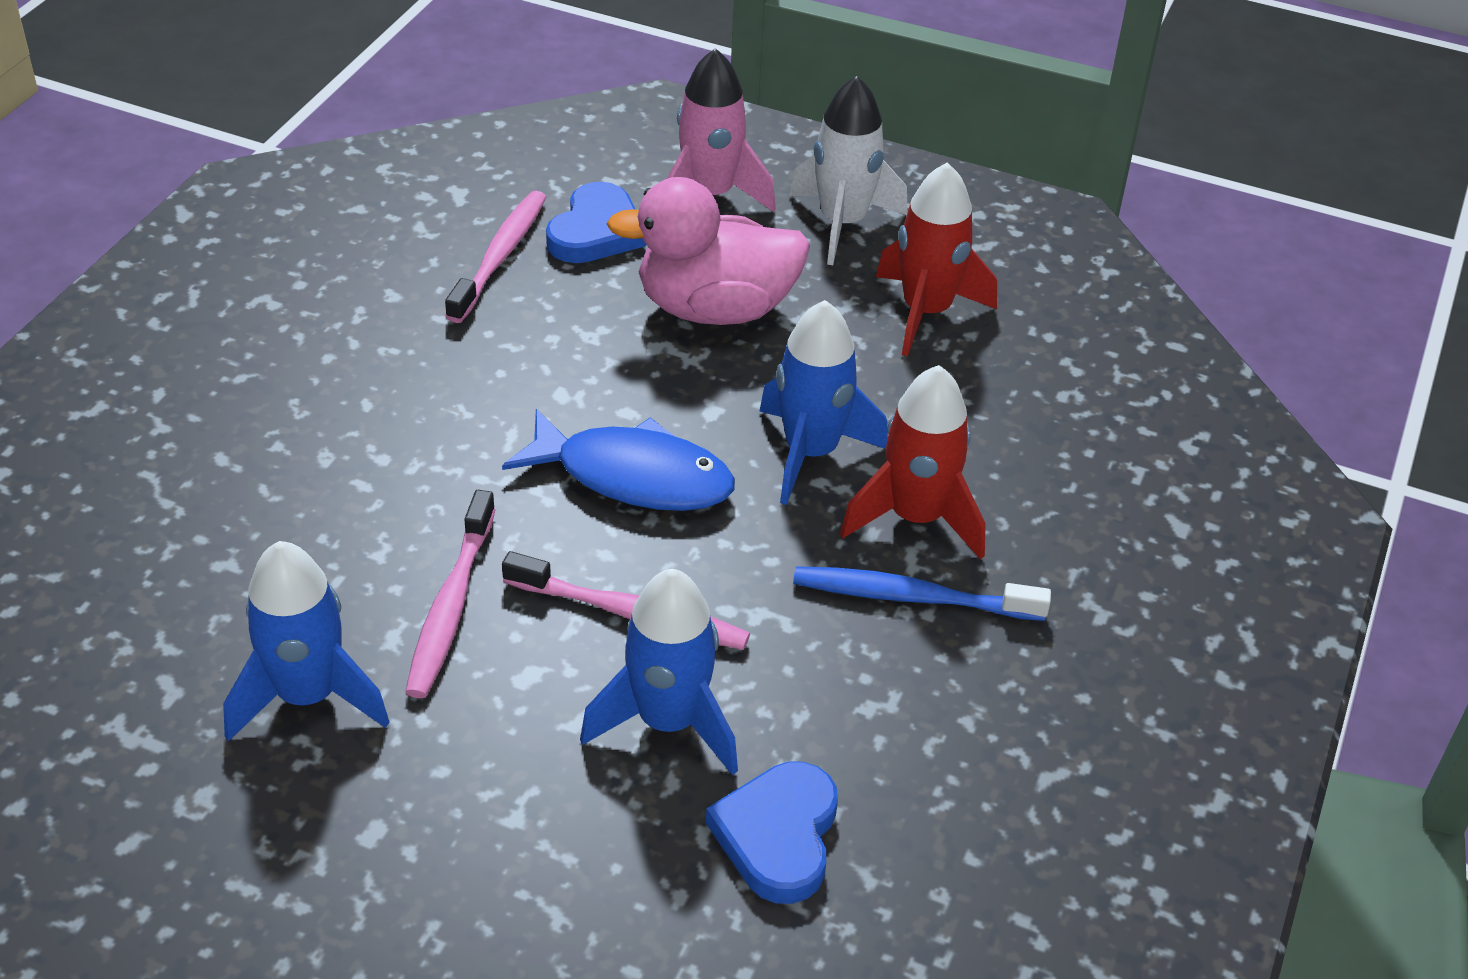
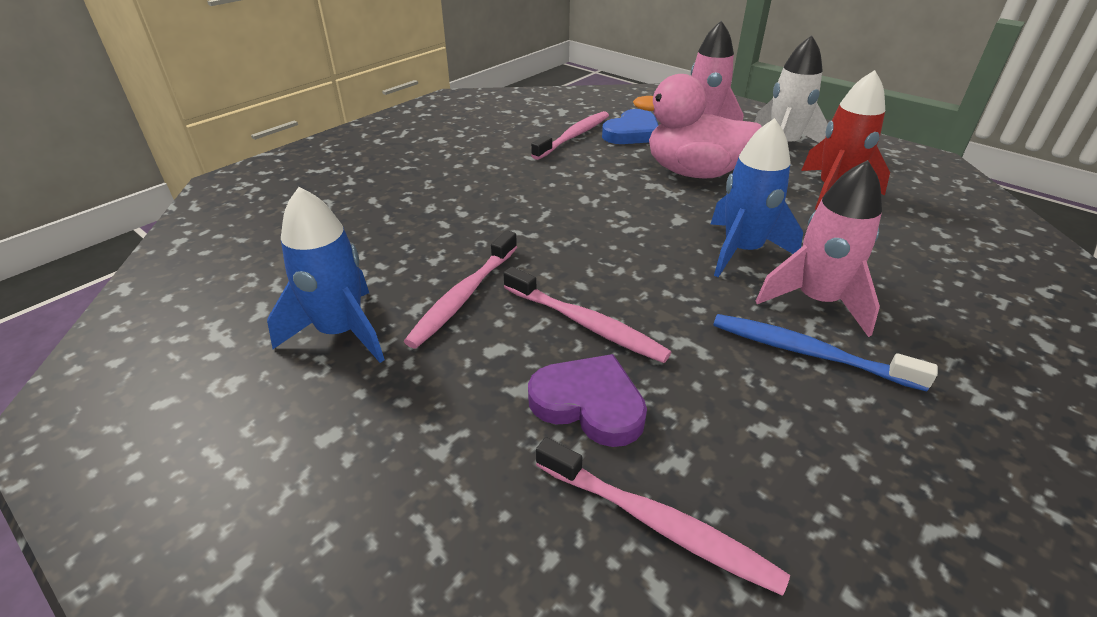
camera: 20 degrees right, 5 degrees down
blue fish [502,409,735,511] -> none
blue rocket [580,569,738,775] -> purple heart [528,354,647,447]
blue heart [706,762,838,904] -> pink toothbrush [536,437,790,596]
red rocket [840,365,986,560] -> pink rocket [756,160,882,337]

